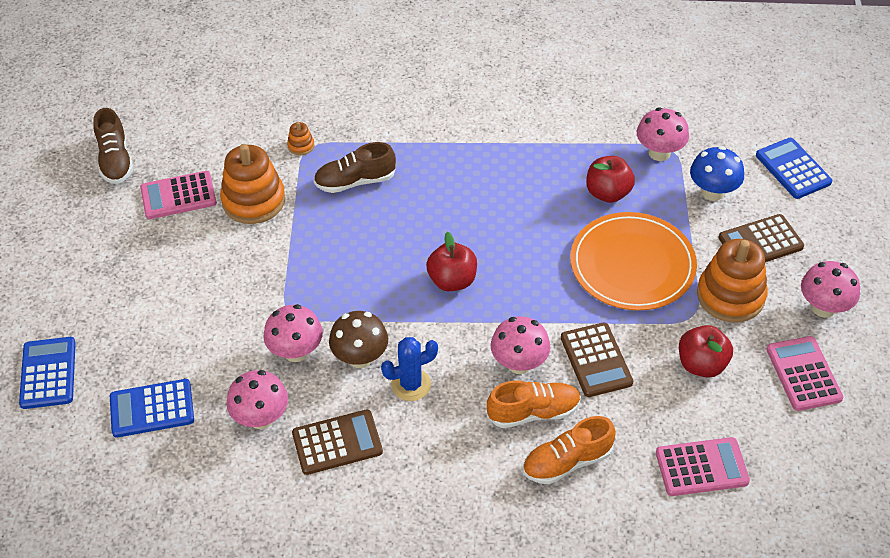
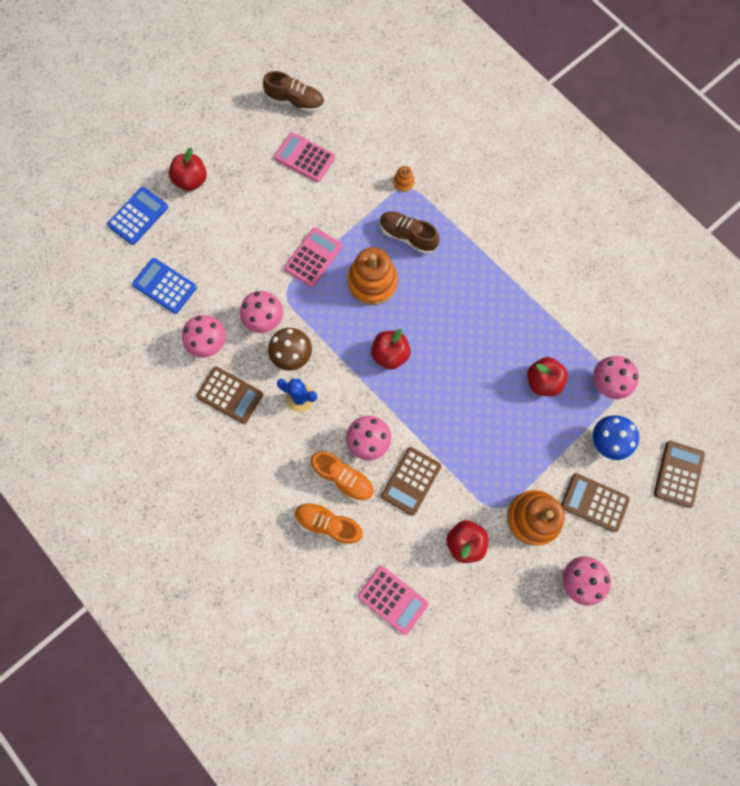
camera: 45 degrees right, 25 degrees up
brown shoe [93,108,133,184] -> brown shoe turned 105 degrees counterclockwise [263,71,324,113]
orange stacking toy [220,144,285,224] -> orange stacking toy moved to [348,247,398,305]
orange plate [570,212,697,311] -> none
blue calculator [756,138,832,199] -> brown calculator [654,441,705,508]
pink calculator [766,336,843,411] -> pink calculator moved to [284,227,342,287]
none -> red apple [169,148,207,191]

